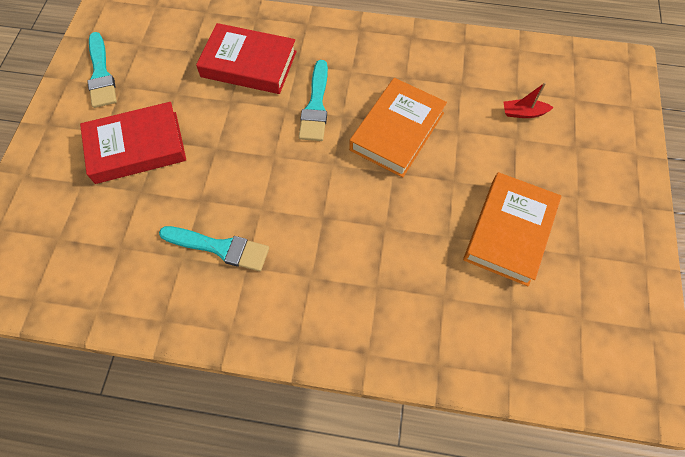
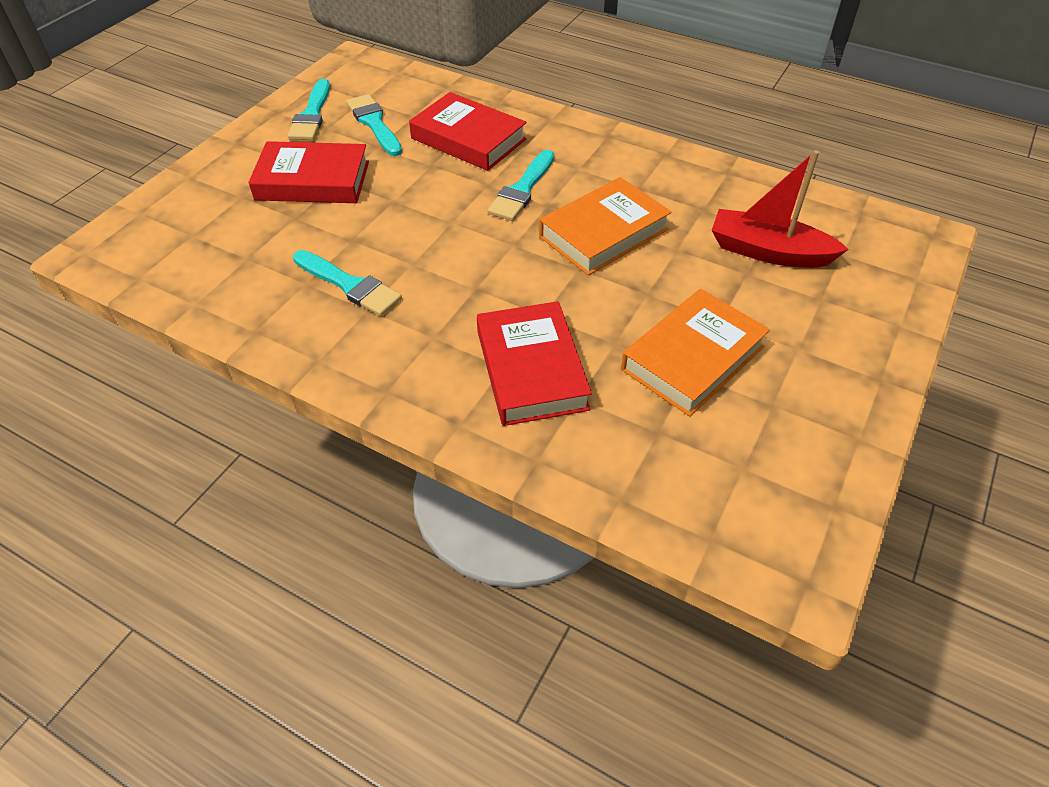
camera: 20 degrees right, 15 degrees down
red boat [504,83,554,118] -> red boat [711,150,849,268], size x2.07
none -> turquoise brush [346,94,402,156]
none -> red book [477,301,592,426]

